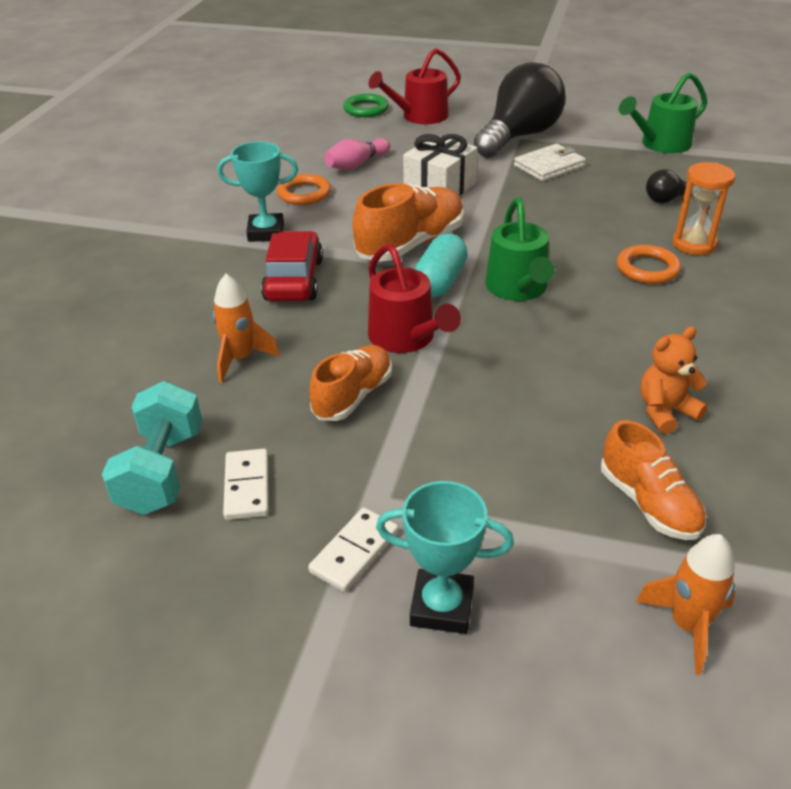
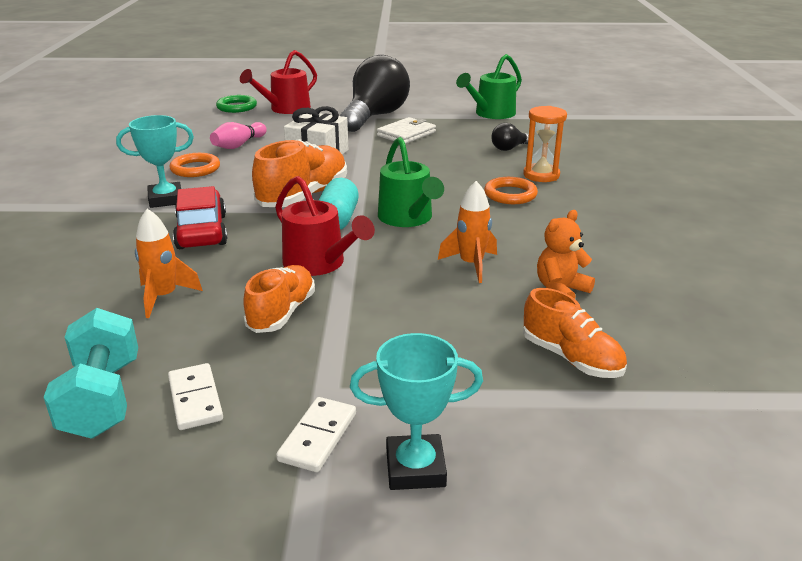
camera: 15 degrees left, 10 degrees down
orange rocket [636,534,736,675] -> orange rocket moved to [438,181,497,283]

